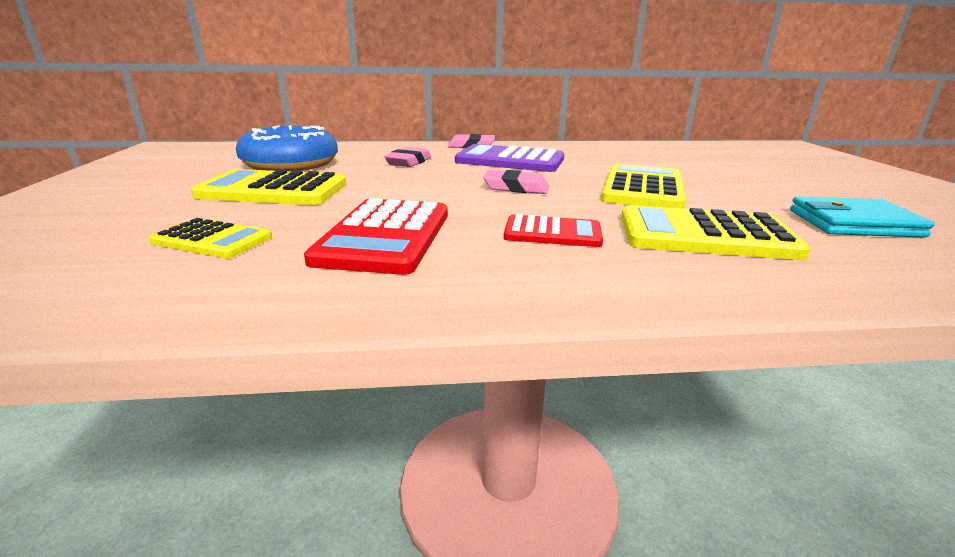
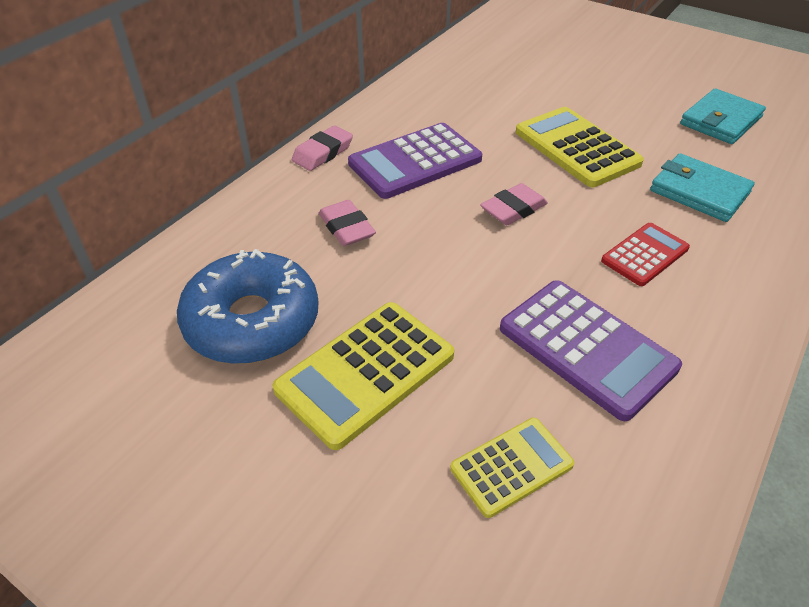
camera: 50 degrees left, 20 degrees up
red calculator [304,198,448,275] -> purple calculator [500,280,682,421]
yellow calculator [621,205,811,260] -> turquoise wallet [650,154,755,222]

